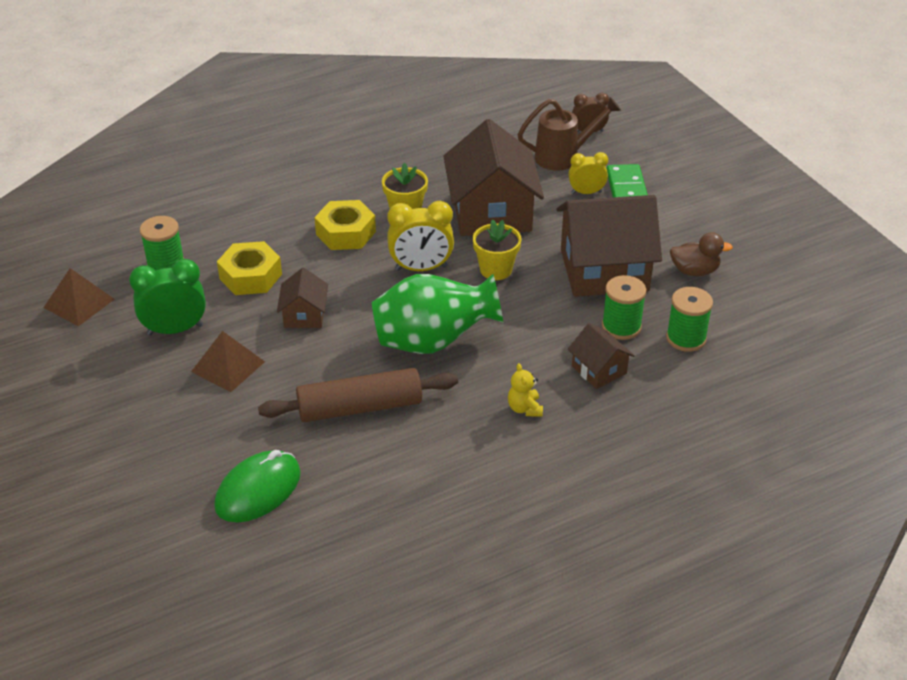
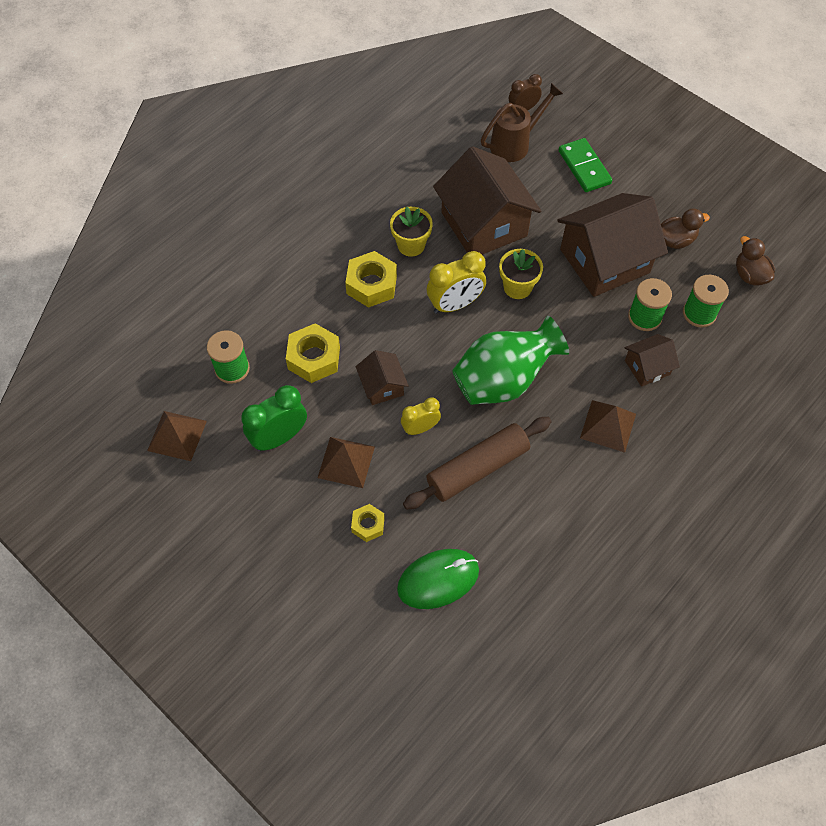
camera: 20 degrees left, 20 degrees up
green mouse [214,450,301,523] -> green mouse turned 45 degrees clockwise [397,549,479,609]
yellow teddy bear [508,363,543,417] -> brown pyramid [580,400,636,453]
yellow clock [568,152,608,194] -> yellow clock moved to [401,397,441,435]
brown house [568,323,635,389] -> brown house turned 60 degrees counterclockwise [625,334,680,387]
none -> yellow nut [351,504,385,542]
none -> brown duck [736,236,775,286]

